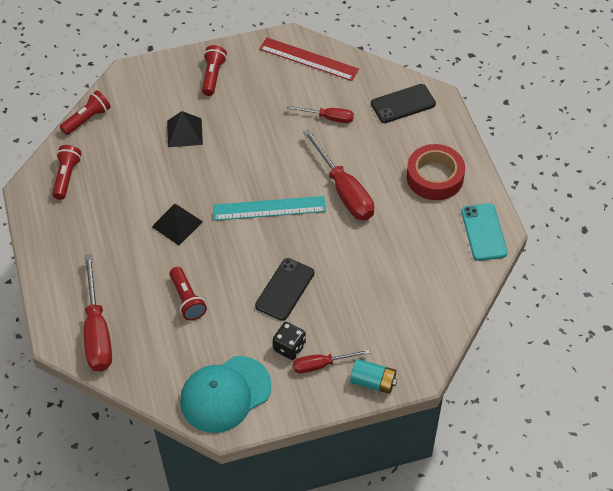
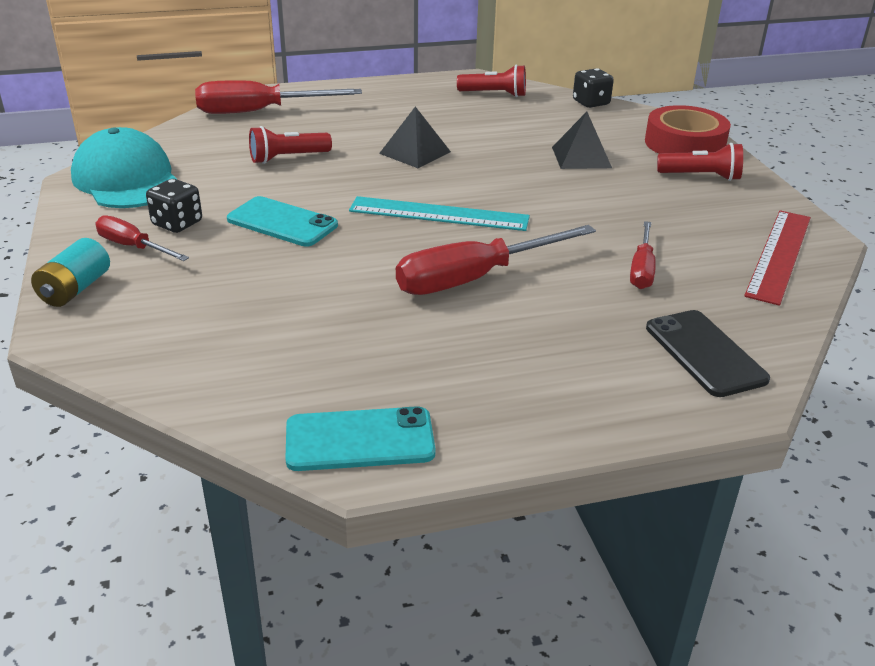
camera: 90 degrees right, 20 degrees down
red flashlight [60,90,111,135] -> black dice [573,68,614,108]
turquoise ruler [213,196,326,221] -> turquoise ruler turned 75 degrees counterclockwise [349,196,530,231]
black phone [255,258,314,321] -> turquoise phone [227,196,338,247]
red screwdriver [293,349,370,373] -> red screwdriver turned 45 degrees counterclockwise [95,215,189,261]
red tape [406,144,465,200] -> red tape moved to [645,105,731,154]

